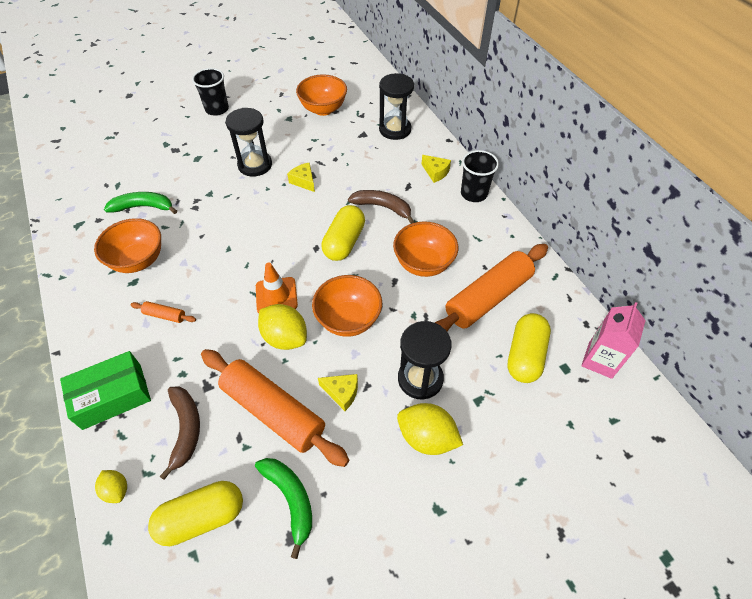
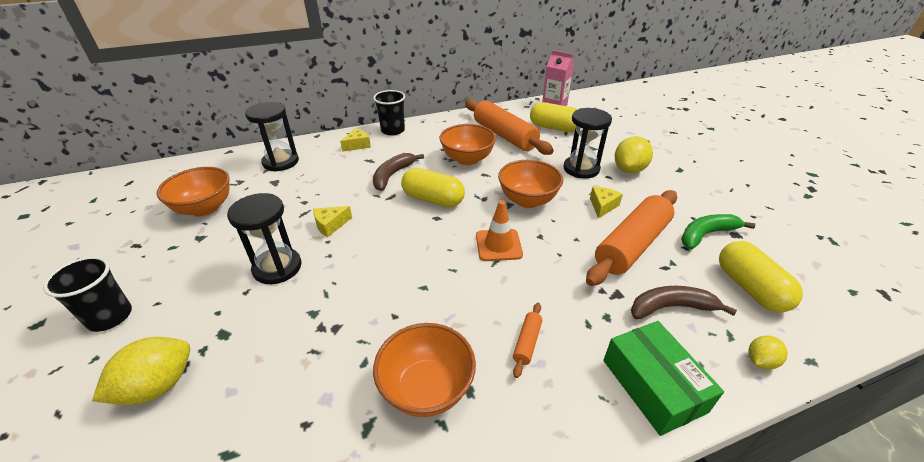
camera: 85 degrees left, 15 degrees down
green banana [104,192,177,214] -> none
yellow lemon [258,304,307,350] -> yellow lemon moved to [92,337,190,405]

